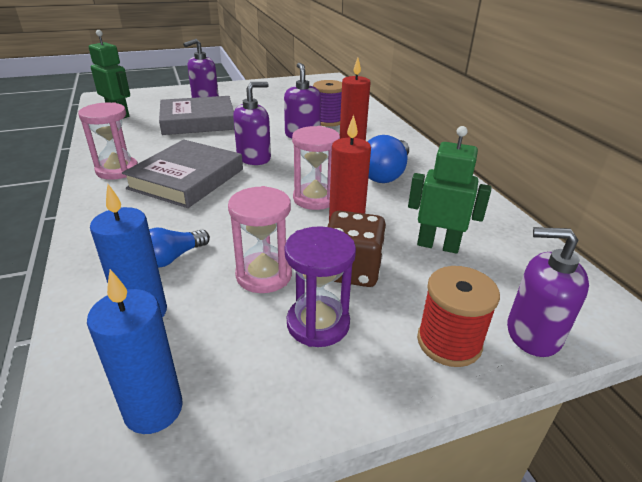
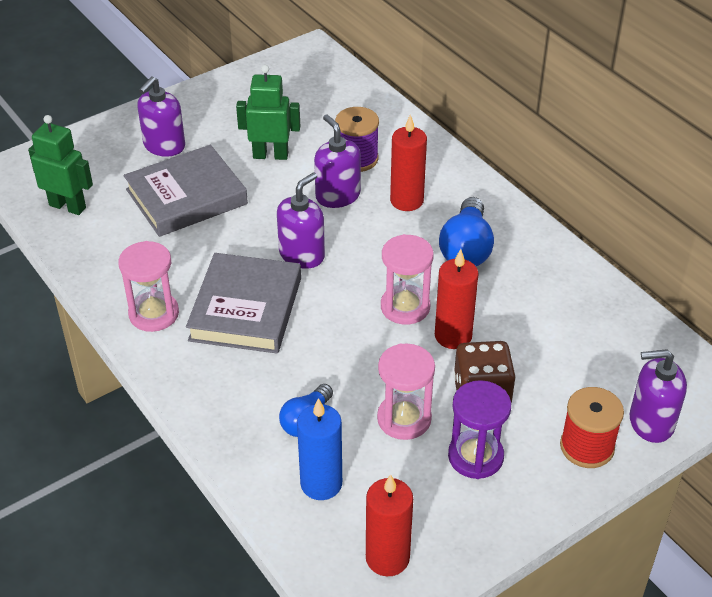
camera: 15 degrees left, 10 degrees up
blue candle [87,269,183,434] -> red candle [366,474,413,576]
green robot [408,126,491,254] -> green robot moved to [236,65,300,160]

